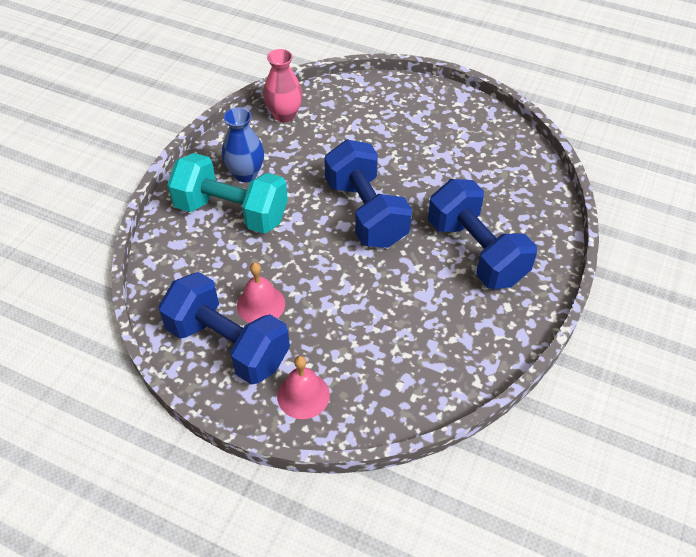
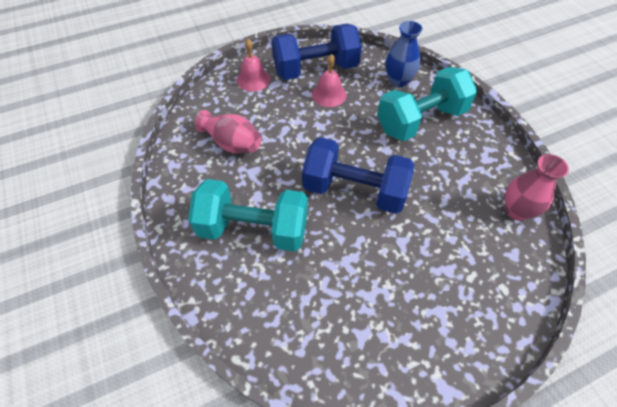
camera: 130 degrees right, 5 degrees up
blue vase [222,107,264,183] -> blue vase moved to [385,21,423,87]
blue dumbbell [428,179,537,289] -> turquoise dumbbell [188,179,308,252]
none -> pink vase [194,110,262,153]

